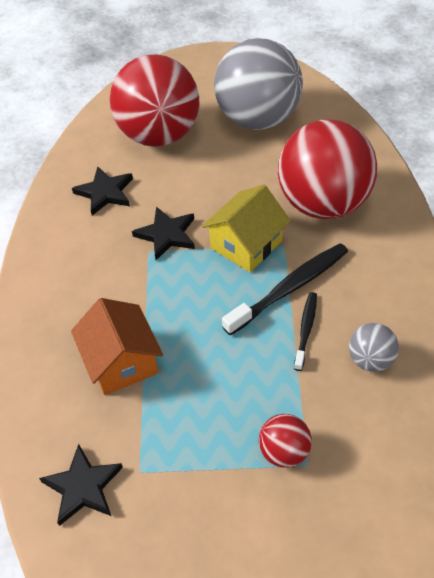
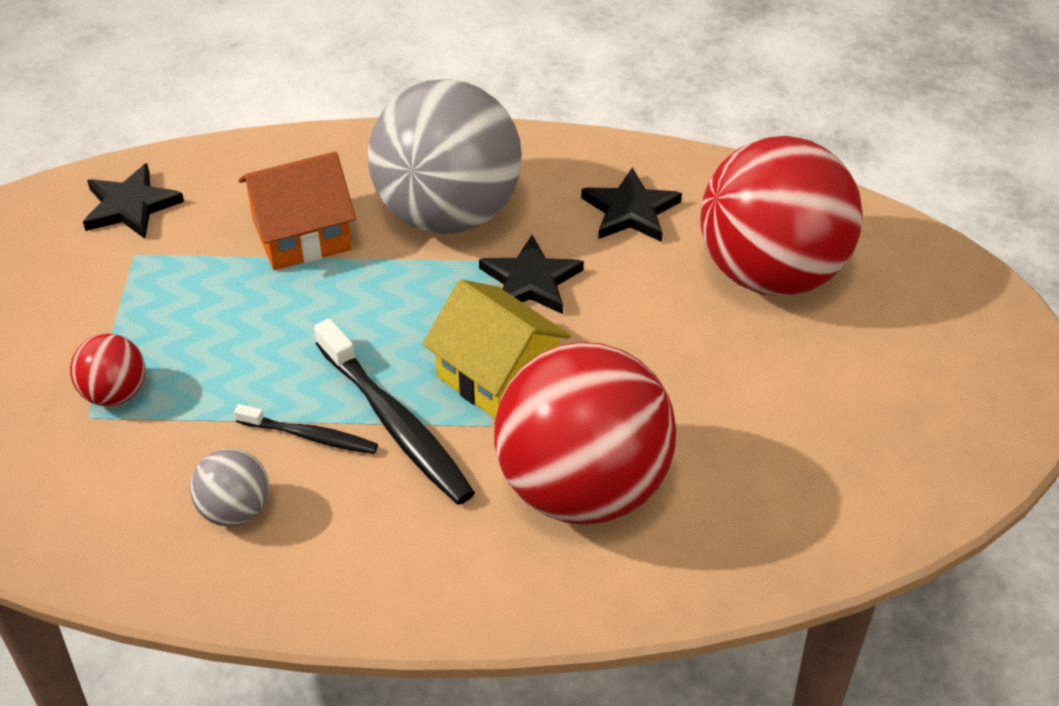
camera: 90 degrees right, 5 degrees down
grey ball [214,38,303,130] -> grey ball moved to [368,79,522,234]

